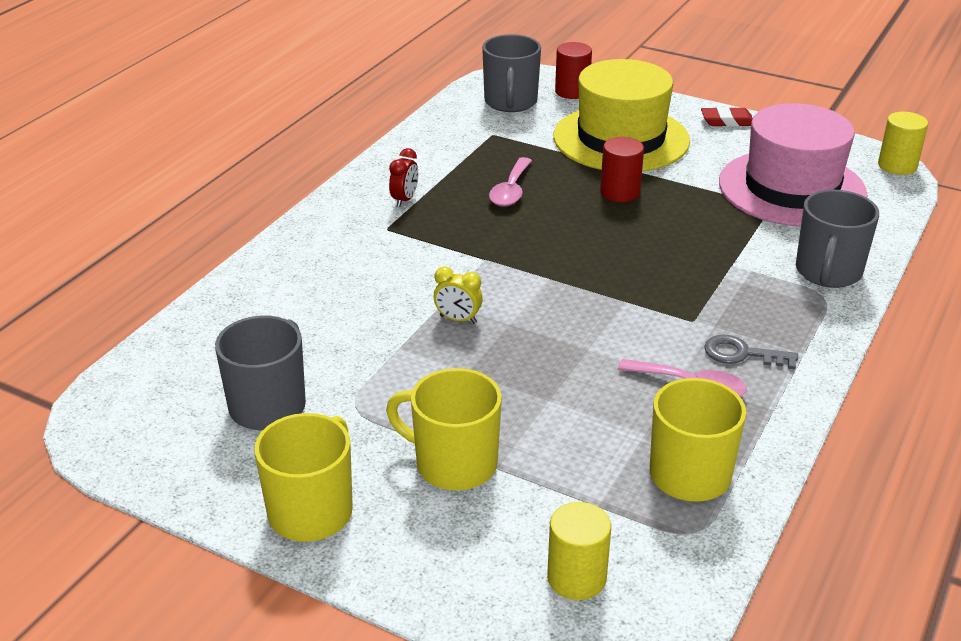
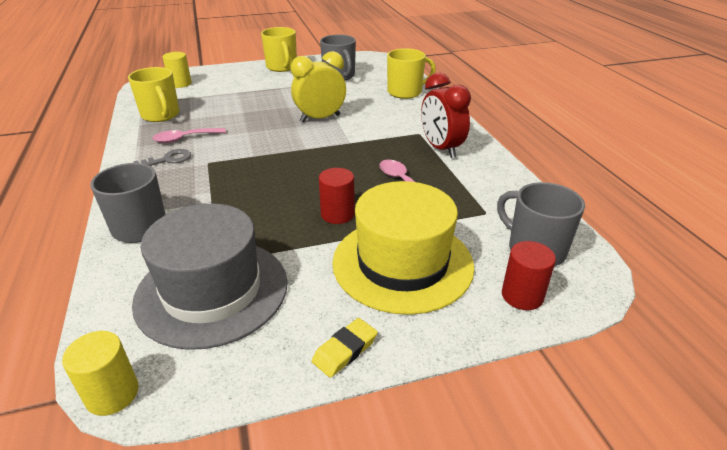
camera: 135 degrees right, 0 degrees up
yellow mug [386,368,502,491] -> yellow mug moved to [387,48,436,99]
red clock [389,148,418,207] -> red clock [421,73,471,158], size x2.02
yellow clock [434,266,483,324] -> yellow clock [291,51,346,122], size x2.02
red eraser [701,107,753,127] -> yellow eraser [312,318,378,378]
pink hat [719,103,868,227] -> grey hat [132,204,288,350]

